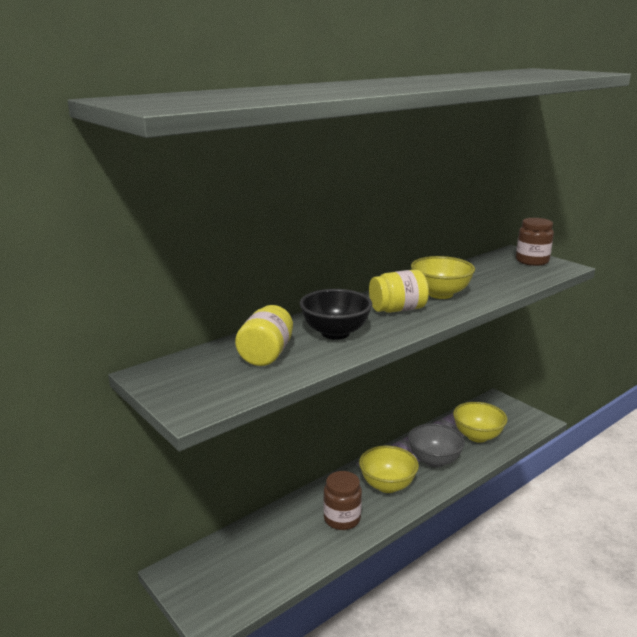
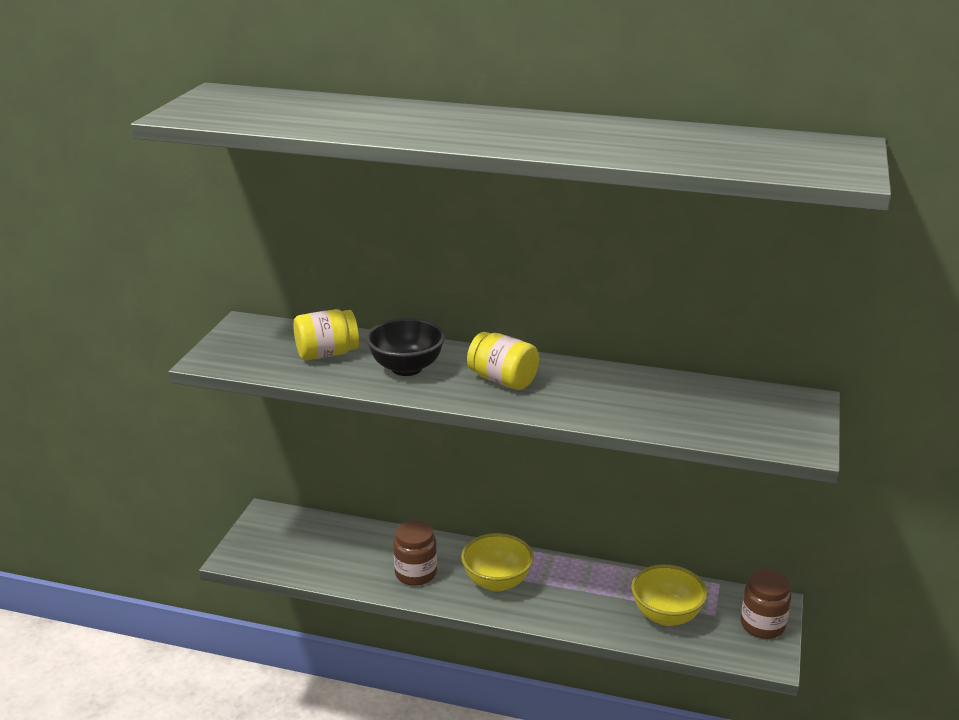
camera: 55 degrees right, 5 degrees up
grey bowl [408,423,465,467] -> none
yellow bowl [411,256,475,299] -> none
brown jar [516,218,554,266] -> brown jar moved to [741,569,791,639]

